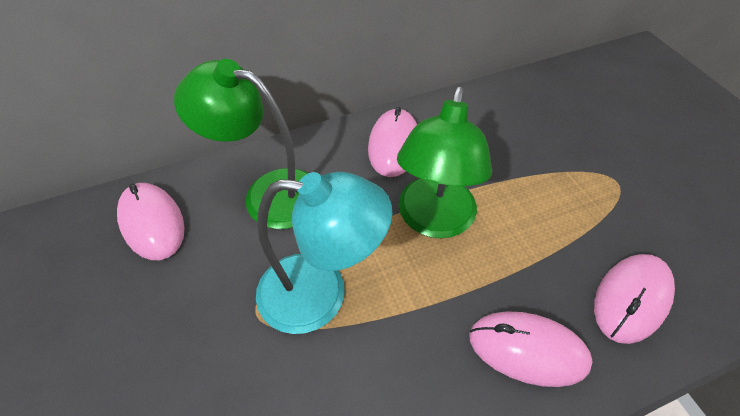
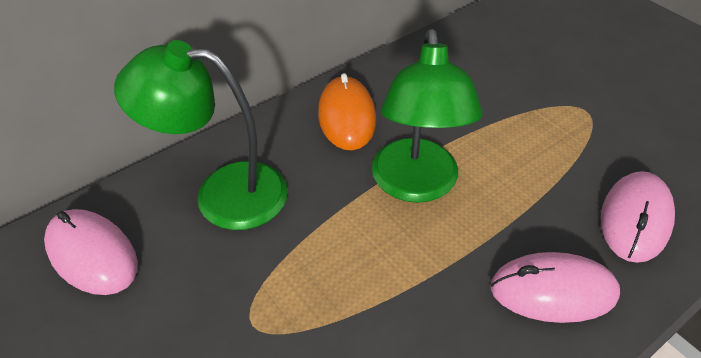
camera: 15 degrees left, 5 degrees down
turquoise lamp [256,172,393,334] -> none
pink mouse [368,107,417,177] -> orange mouse [318,73,376,150]

